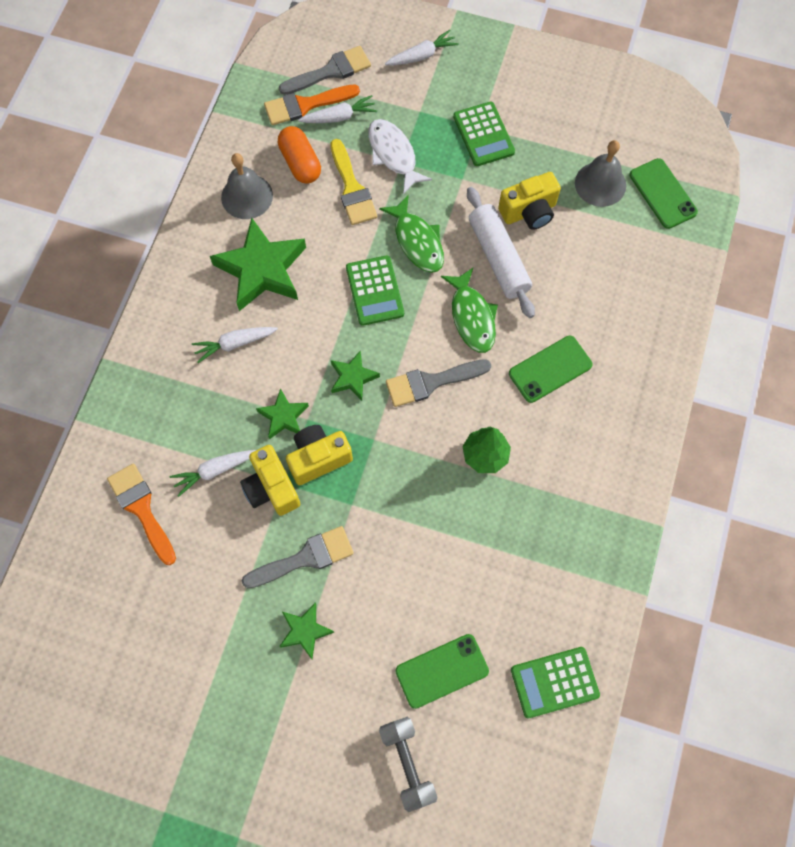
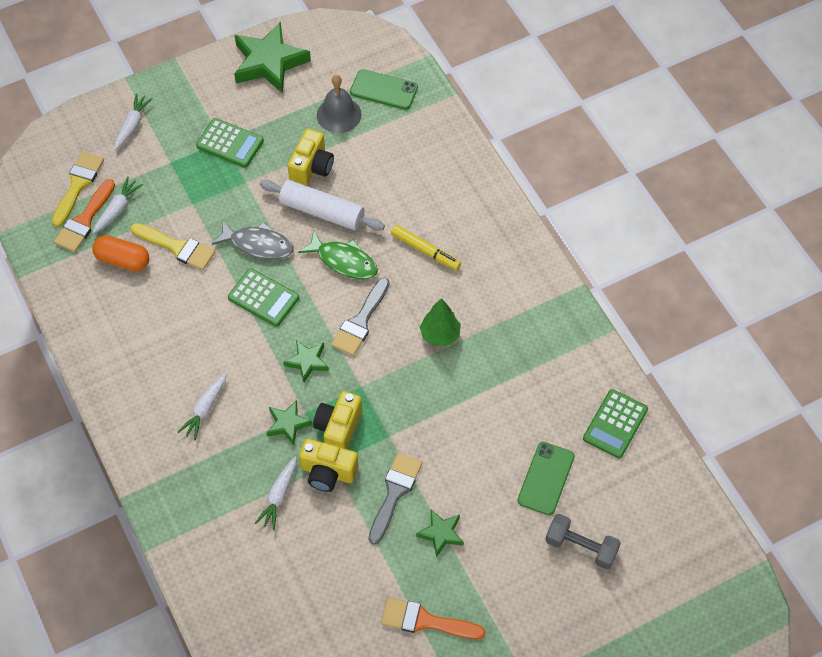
camera: 45 degrees left, 10 degrees down
orange brush [107,464,176,565] -> orange brush moved to [381,597,485,639]
green star [210,218,306,311] -> green star moved to [234,22,311,94]
grey bell [221,153,273,219] -> none
grey brush [279,46,371,95] -> yellow brush [52,152,104,227]
white fish [368,119,432,194] -> none
green fish [379,195,444,273] -> grey fish [212,220,294,259]
green phone [509,336,592,403] -> yellow marker [391,225,461,270]

